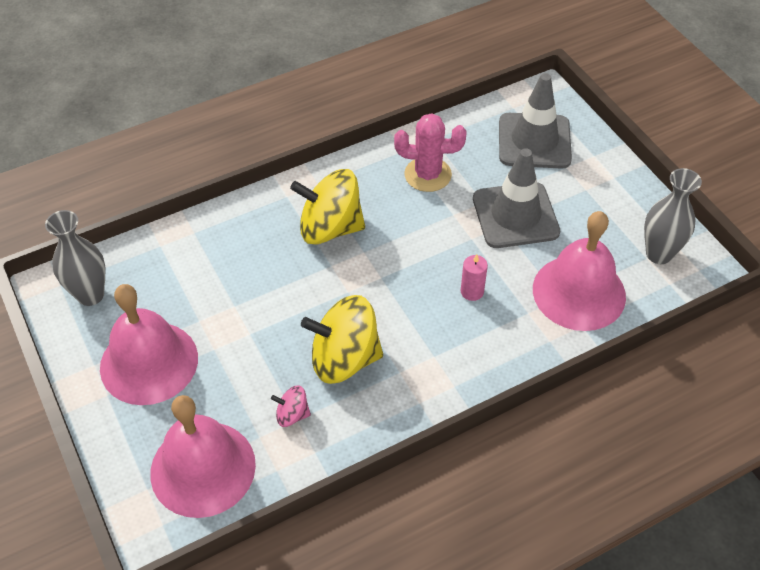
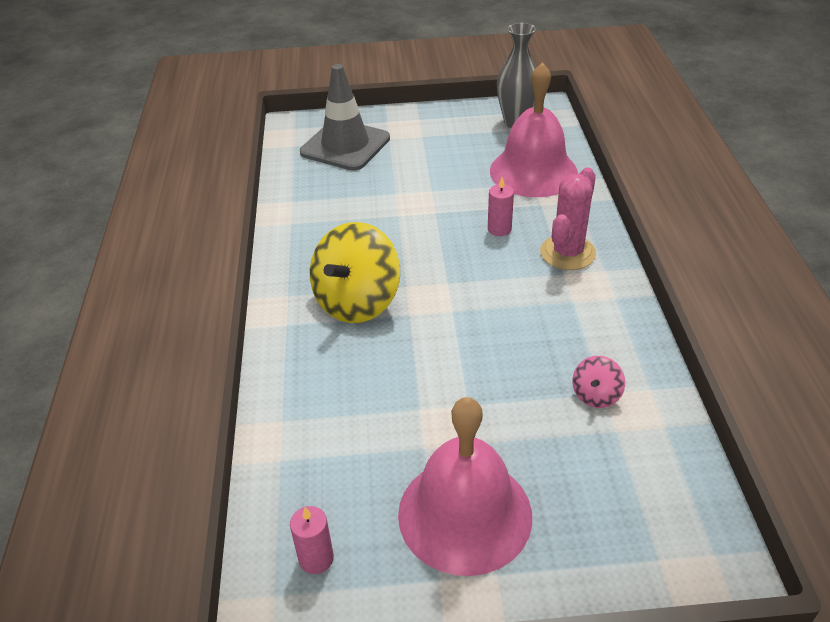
camera: 65 degrees left, 10 degrees down
grey vase [45,210,105,306] -> pink candle [290,506,334,574]
pink bell [150,395,256,518] -> none
yellow spinning top [301,295,383,384] -> none
pink cactus [394,113,467,192] -> pink cactus moved to [540,167,596,270]
grey traffic cone [473,148,560,248] -> none

